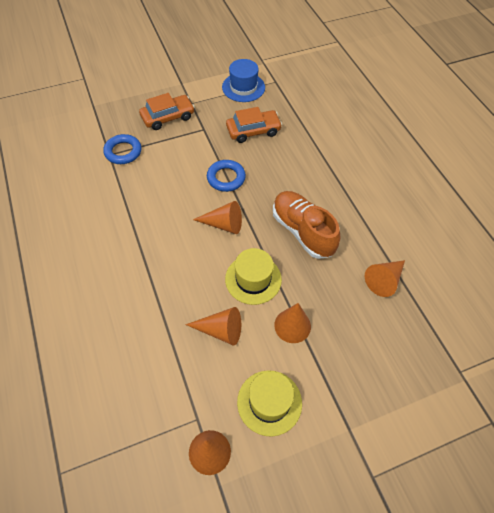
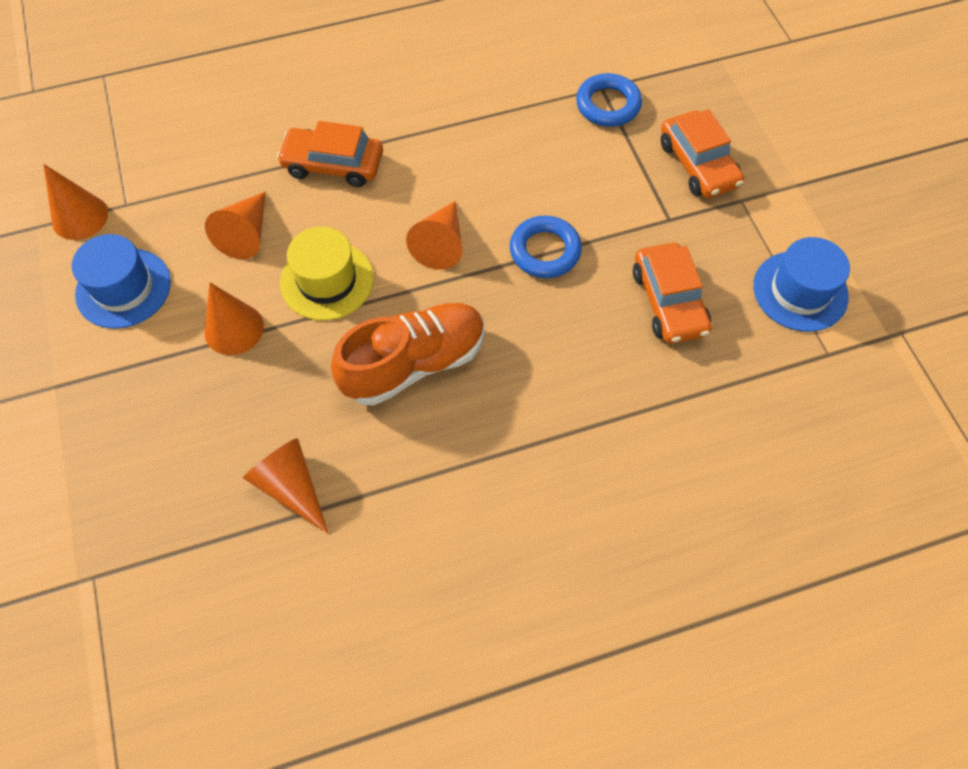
camera: 95 degrees right, 5 degrees up
yellow hat [237,370,302,436] -> blue hat [72,234,171,329]
none -> orange car [277,121,383,187]

